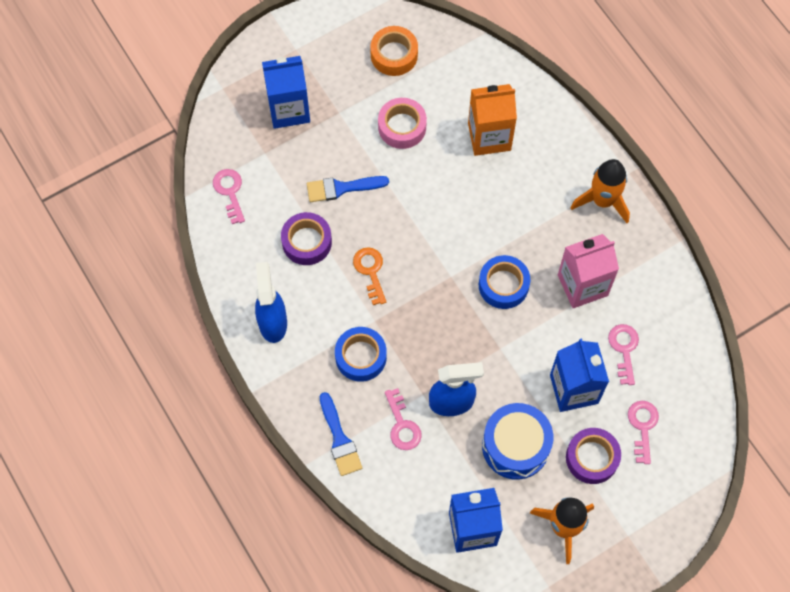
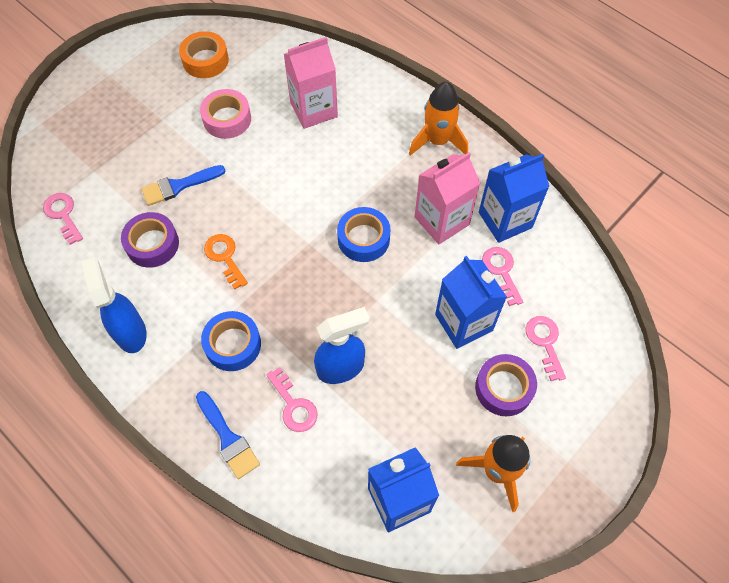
camera: 15 degrees left, 5 degrees down
blue carton [262,56,310,129] -> blue carton moved to [479,154,549,243]
orange carton [468,84,517,156] -> pink carton [284,37,338,129]
blue drum [482,403,553,480] -> none

